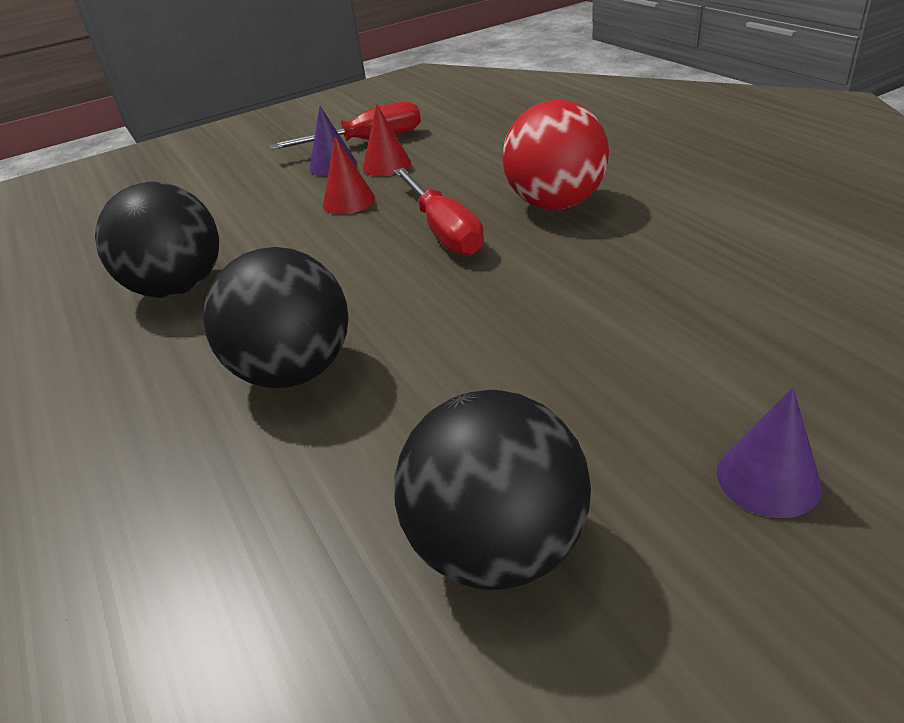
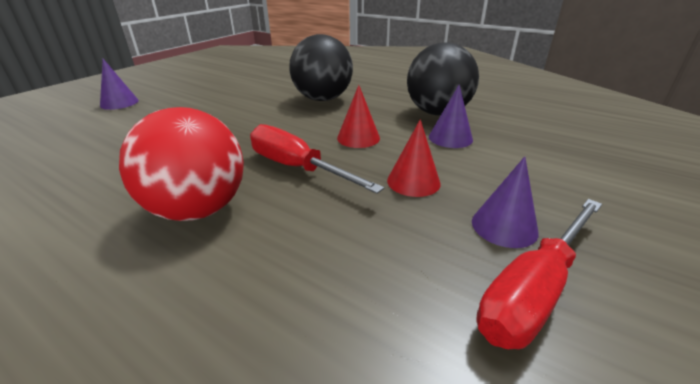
camera: 150 degrees right, 5 degrees down
red cone [363,104,411,176] -> red cone moved to [337,85,380,148]
black ball [394,390,591,590] -> none
none -> purple cone [429,85,473,148]

